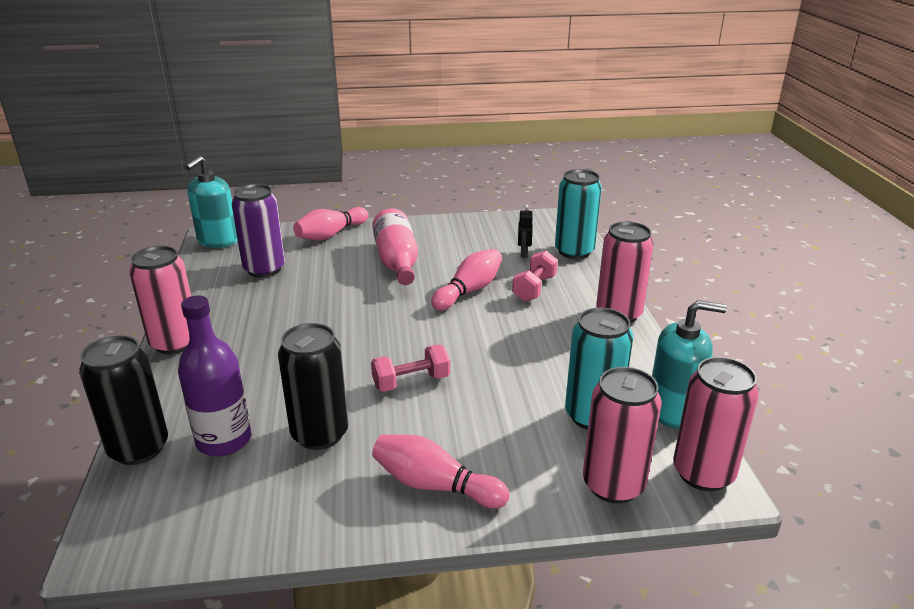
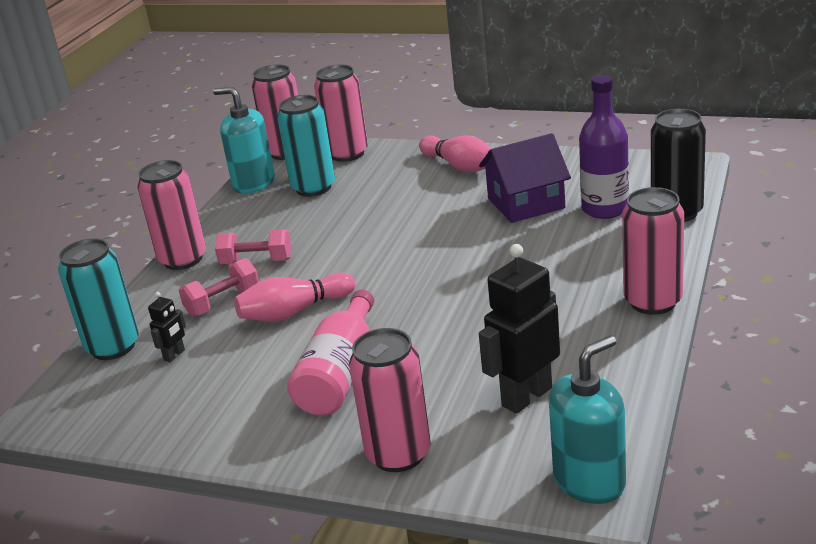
camera: 150 degrees left, 0 degrees up
purple can [232,184,285,278] -> black robot [479,244,560,414]
black can [278,323,349,450] -> purple house [479,133,571,223]
pink bowling pin [293,207,368,240] -> pink can [349,328,431,472]
pink dumbbell [371,344,450,392] -> pink dumbbell moved to [215,229,291,264]

